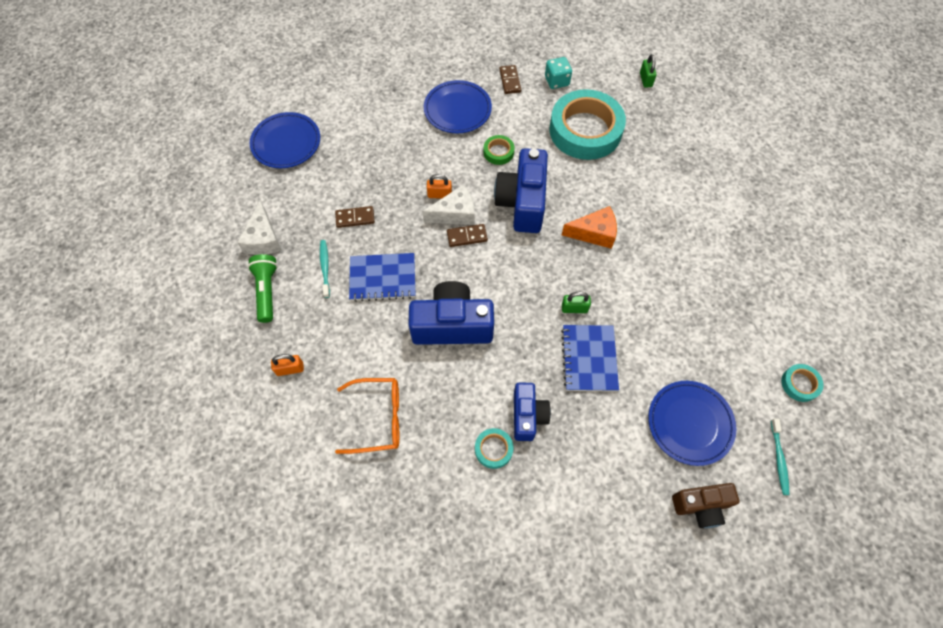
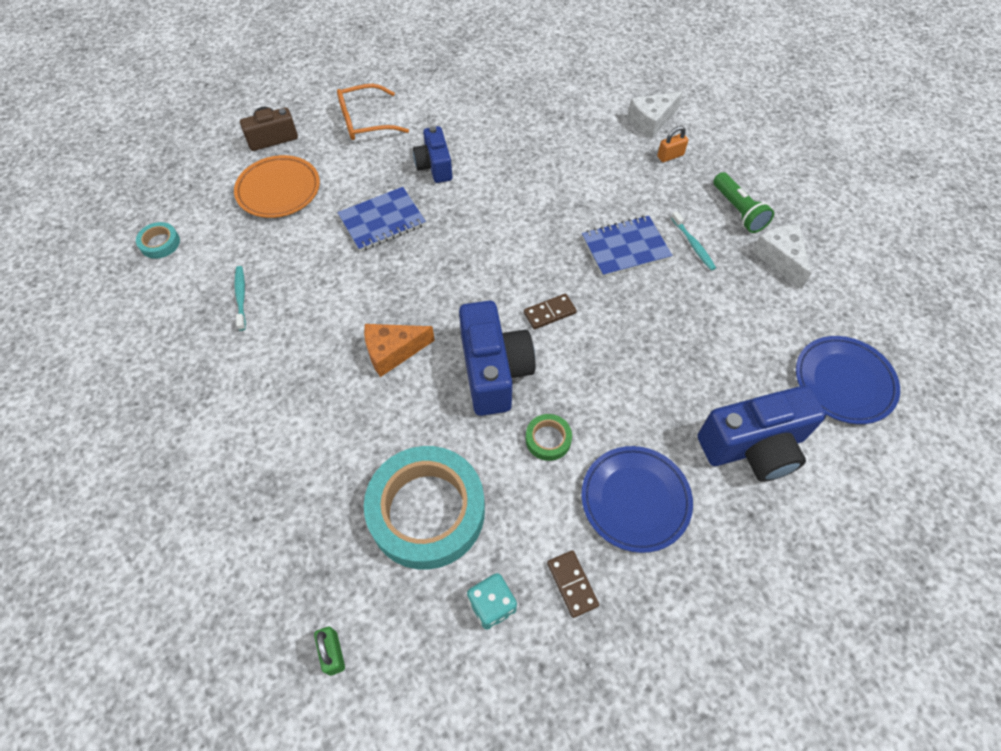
camera: 165 degrees right, 5 degrees down
brown domino [335,206,375,228] -> none
orange glasses [335,378,399,454] -> orange glasses moved to [337,84,409,140]
blue camera [408,281,494,345] -> blue camera moved to [698,385,826,482]
white cheese [423,185,475,225] -> white cheese moved to [628,91,683,138]
orange padlock [427,174,452,199] -> none
turquoise tape [475,428,514,469] -> none
blue notebook [561,325,619,391] -> blue notebook turned 75 degrees clockwise [337,187,426,252]
green padlock [562,292,591,313] -> none
blue plate [648,381,736,466] -> orange plate [234,155,320,218]
turquoise toothbrush [771,419,789,495] -> turquoise toothbrush moved to [234,266,246,331]

